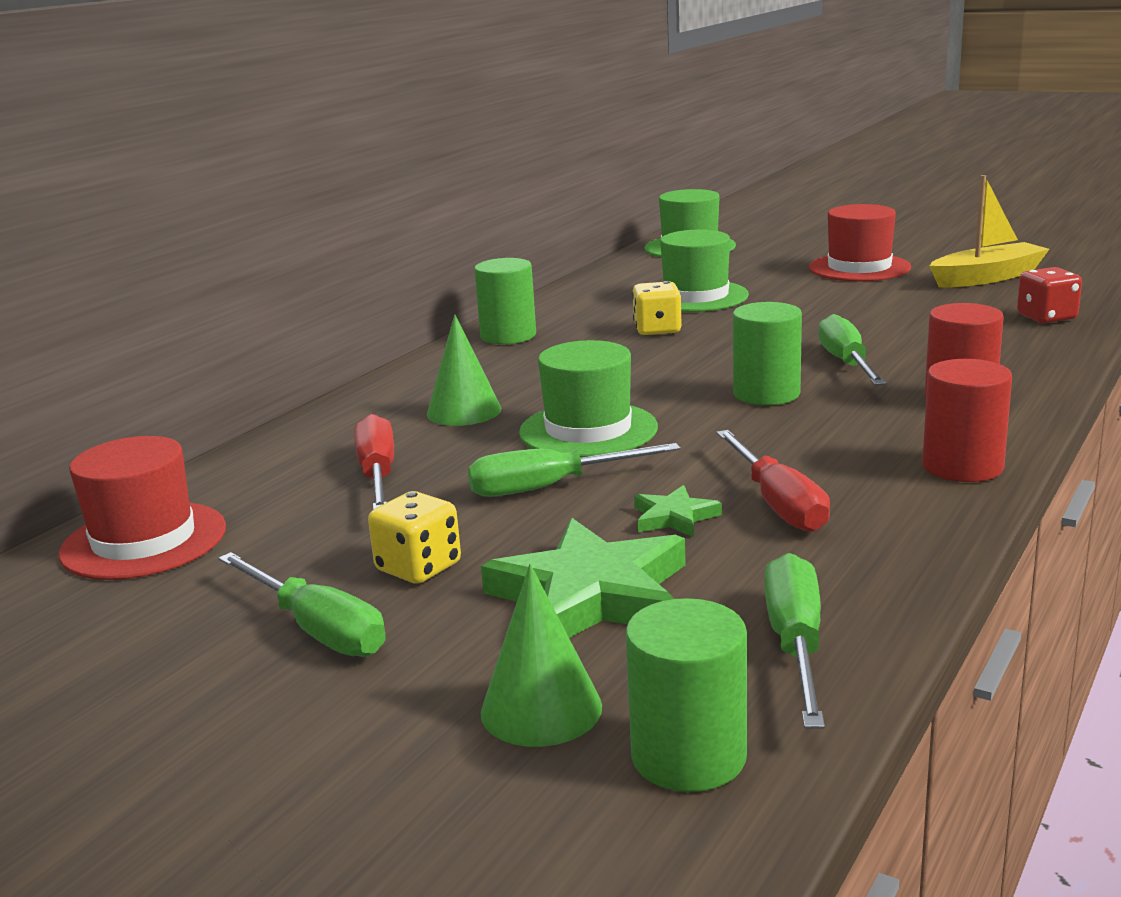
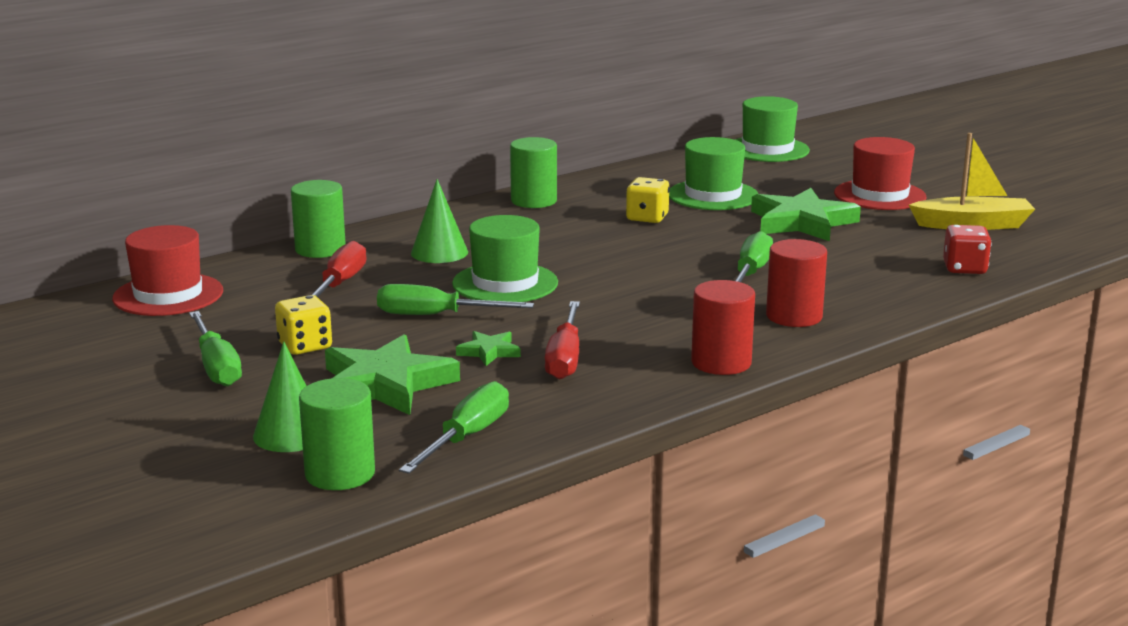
camera: 20 degrees right, 0 degrees up
green cylinder [733,302,802,405] -> green cylinder moved to [291,180,346,258]
none -> green star [751,188,861,241]

